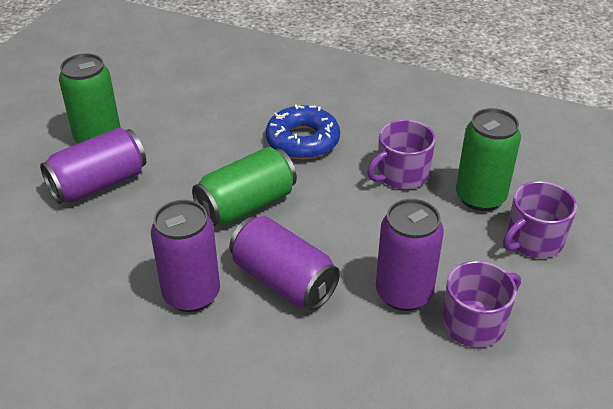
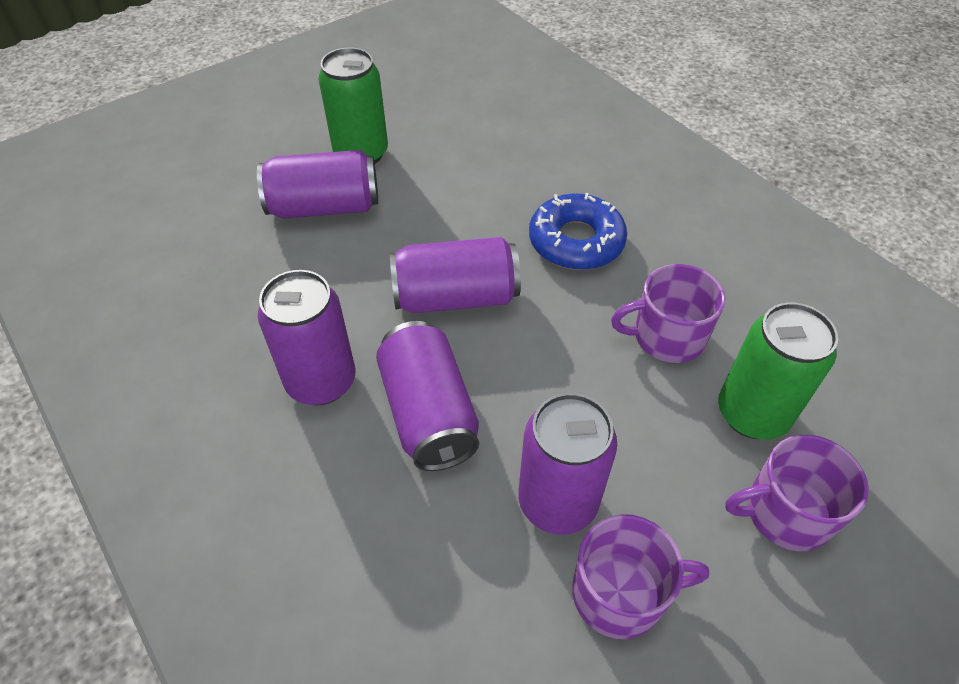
camera: 30 degrees right, 10 degrees up
green can [192,147,297,226] -> purple can [390,237,521,313]

